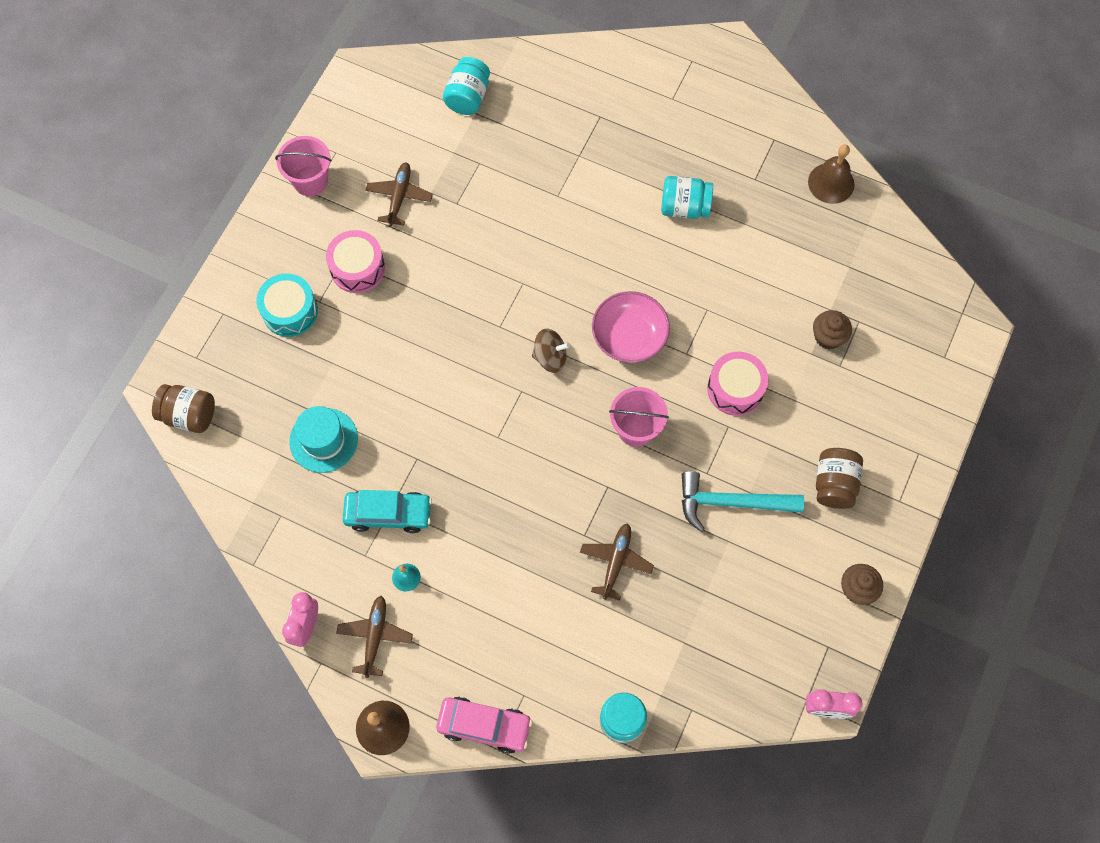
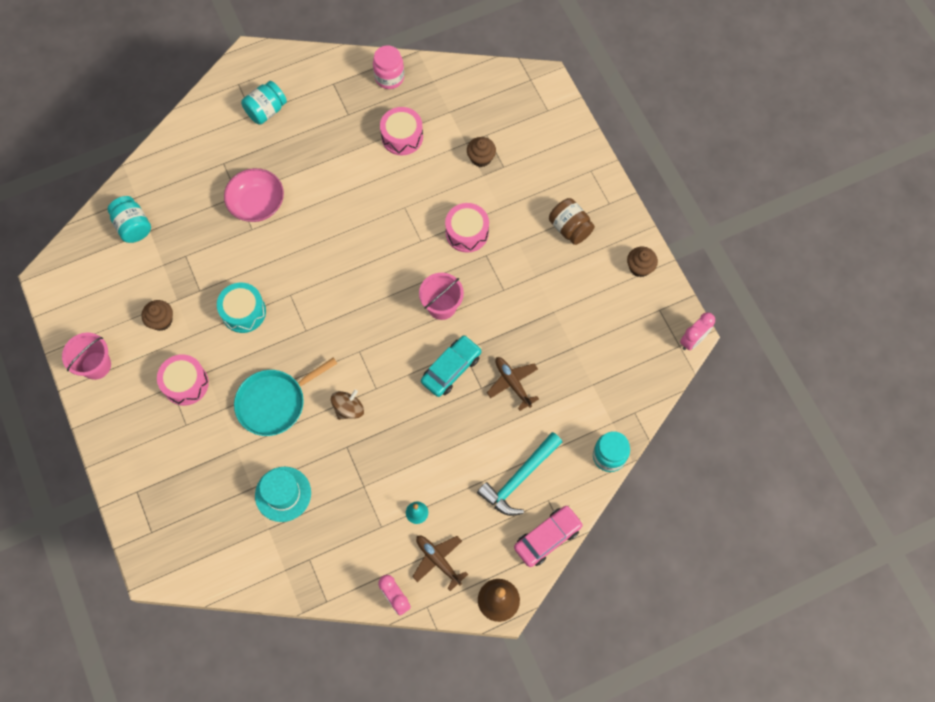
camera: 50 degrees left, 0 degrees up
brown jar [152,384,215,433] -> none
turquoise drum [256,273,318,337] -> turquoise drum moved to [217,283,266,333]
turquoise car [343,490,432,533] -> turquoise car moved to [421,335,482,397]
brown plane [365,162,433,227] -> brown cupcake [142,300,173,331]
brown spinning top [532,328,570,373] -> brown spinning top moved to [331,390,364,420]
pink bowl [592,291,670,363] -> pink bowl moved to [224,168,284,222]
turquoise jar [661,176,713,219] -> turquoise jar moved to [241,81,287,125]
turquoise hammer [682,471,804,532] -> turquoise hammer moved to [477,432,562,516]
brown bell [808,144,855,204] -> pink jar [373,46,404,89]
none -> turquoise pan [234,357,337,436]
none -> pink drum [380,107,423,155]

